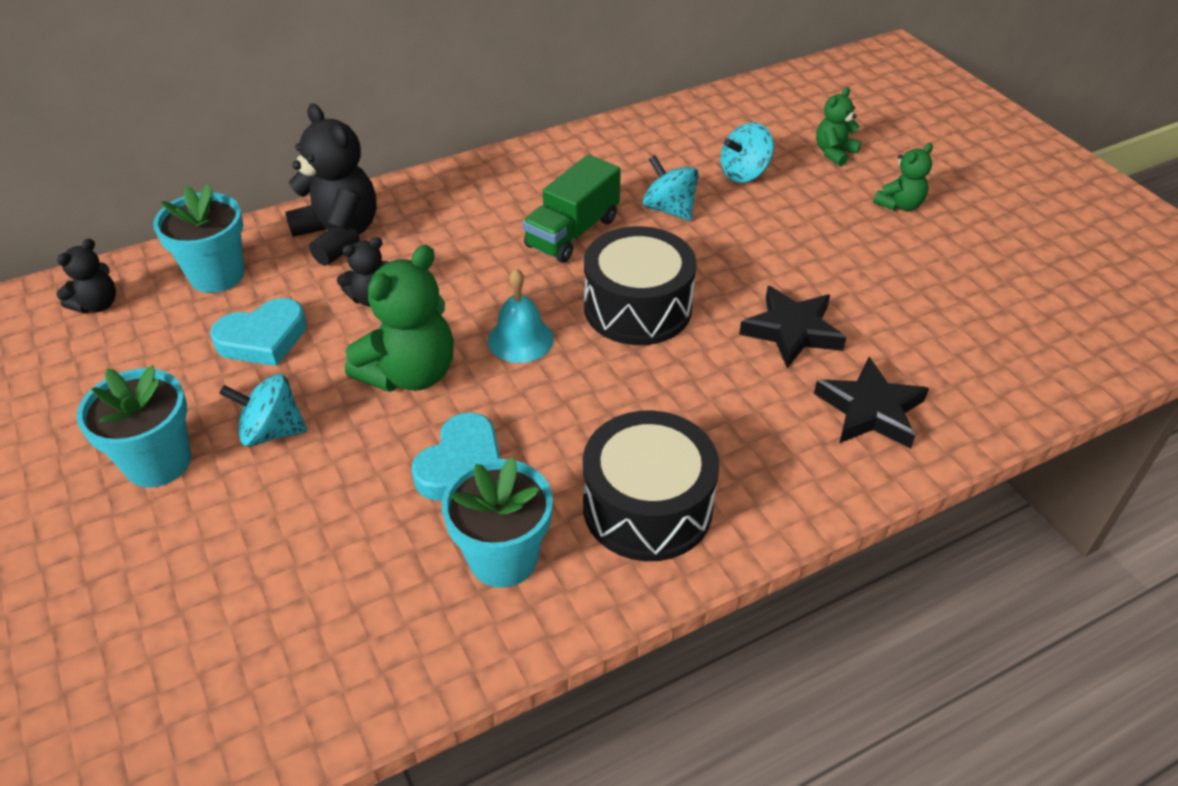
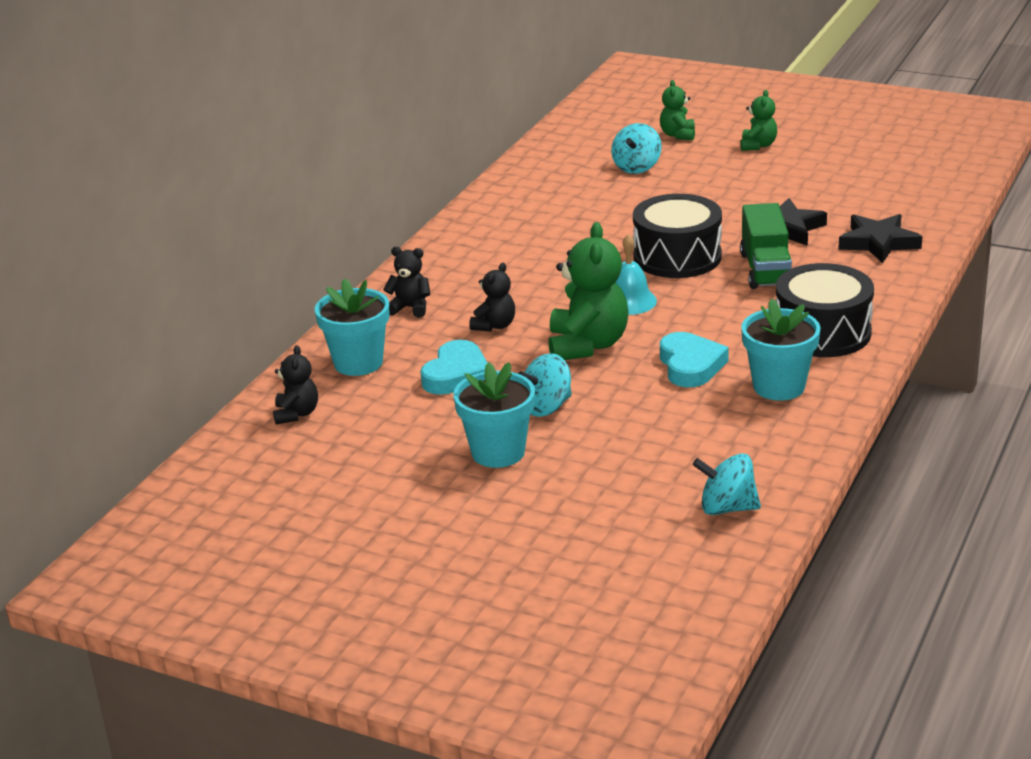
camera: 35 degrees left, 15 degrees down
black teddy bear [285,104,377,266] -> black teddy bear [383,247,430,318], size x0.54
green truck [522,155,621,263] -> green truck moved to [740,203,792,289]
turquoise spinning top [643,155,699,221] -> turquoise spinning top moved to [693,453,761,515]

